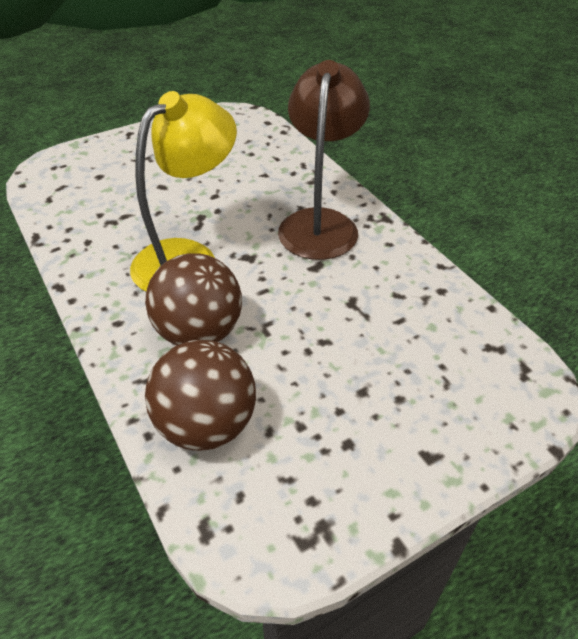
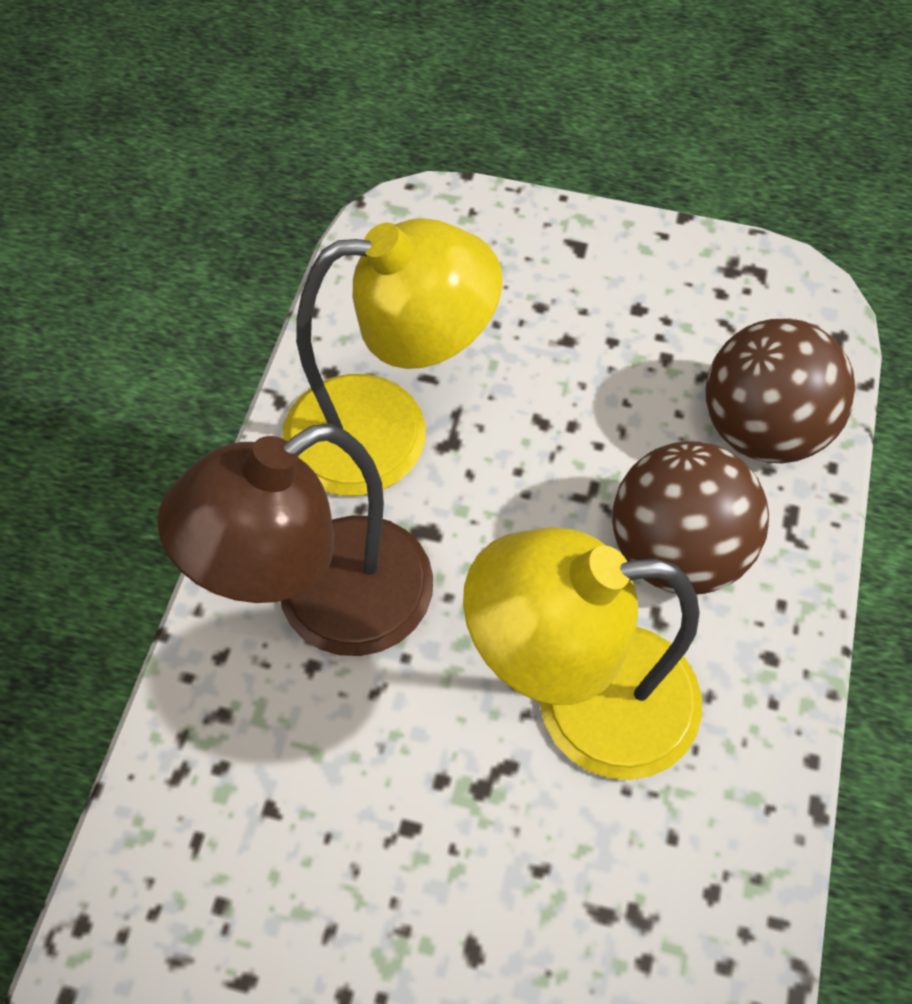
camera: 135 degrees left, 15 degrees up
none -> yellow lamp [282,218,502,496]

